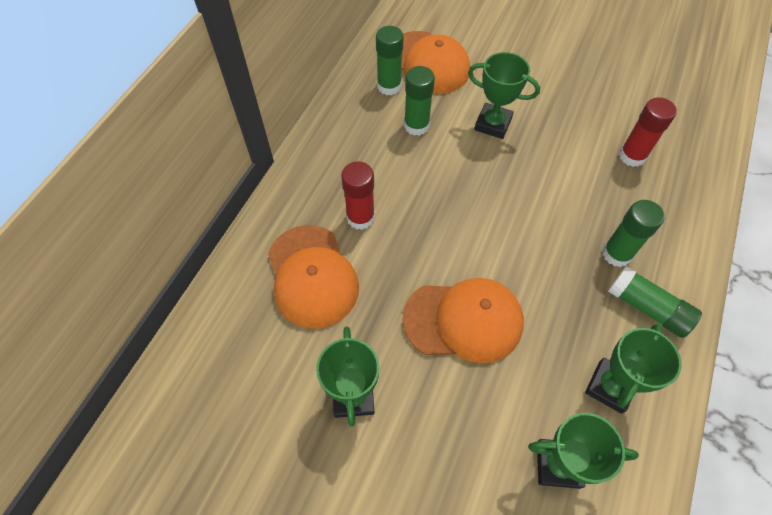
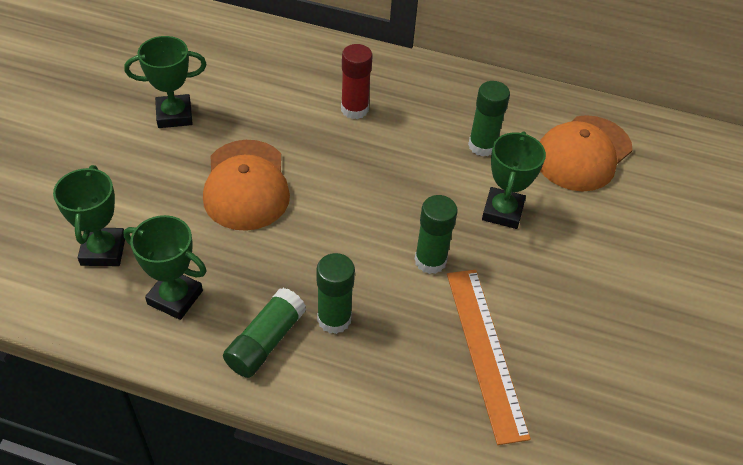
camera: 80 degrees right, 10 degrees down
orange cap [268,225,359,329] -> none
green glue stick [376,26,404,95] -> green glue stick moved to [415,195,458,274]
red glue stick [619,97,677,167] -> orange ruler [447,270,531,445]

